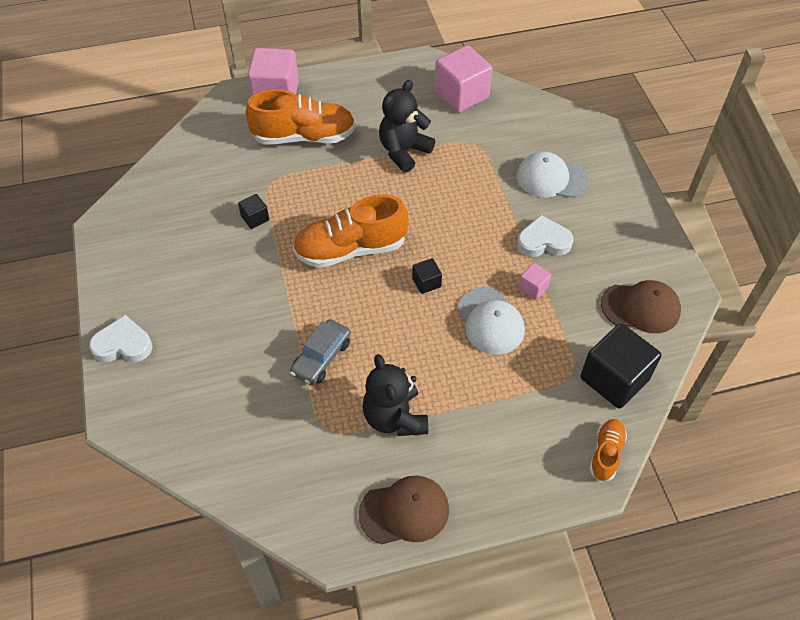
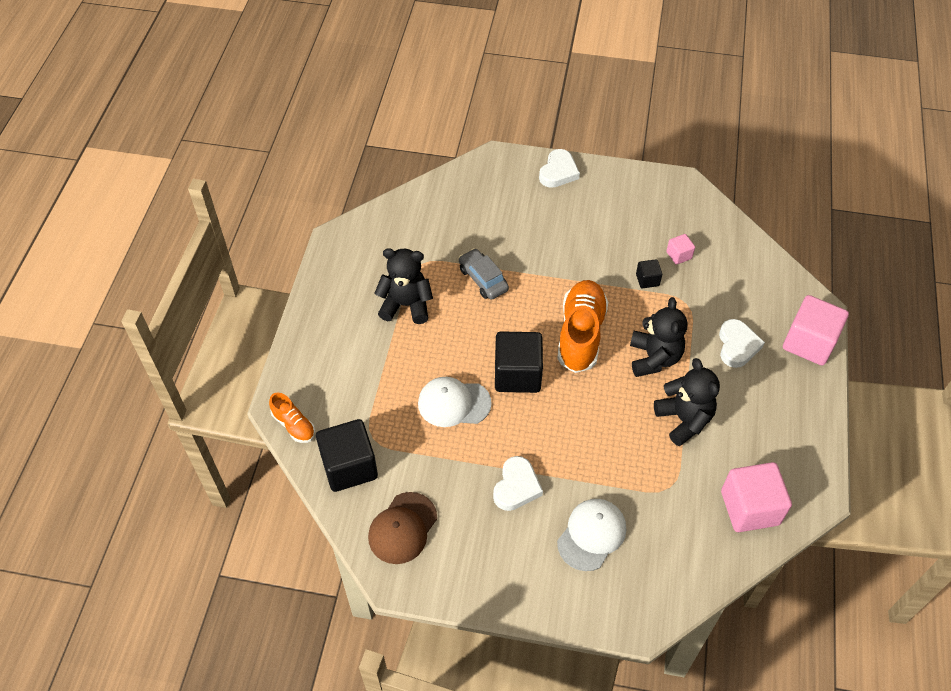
camera: 115 degrees right, 0 degrees up
orange shoe [245,89,356,144] -> white heart [719,319,765,368]
brown cap [358,476,449,545] -> none
black cube [412,258,442,294] -> black cube [495,331,543,393], size x2.11
pink cube [518,263,552,300] -> pink cube moved to [666,234,695,265]
none -> black teddy bear [630,297,687,377]

